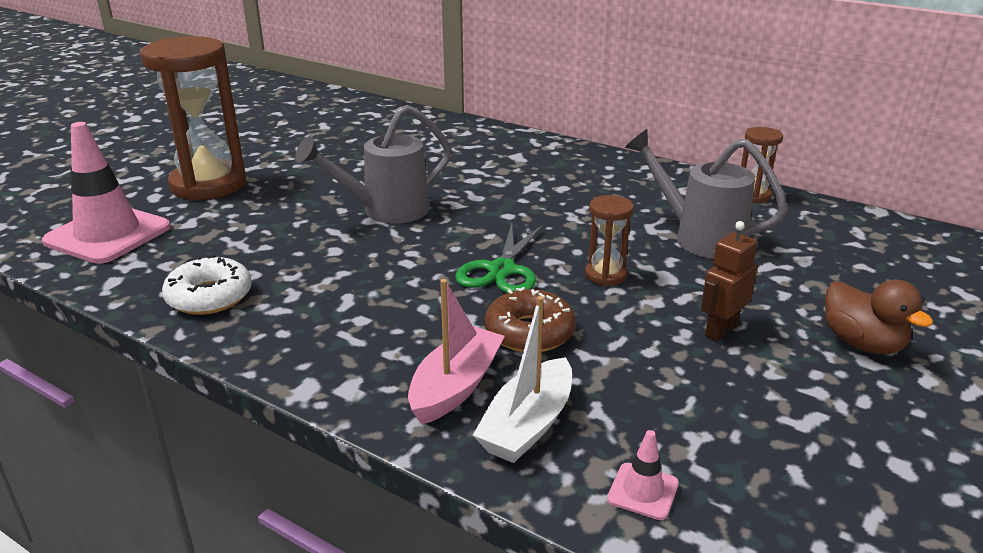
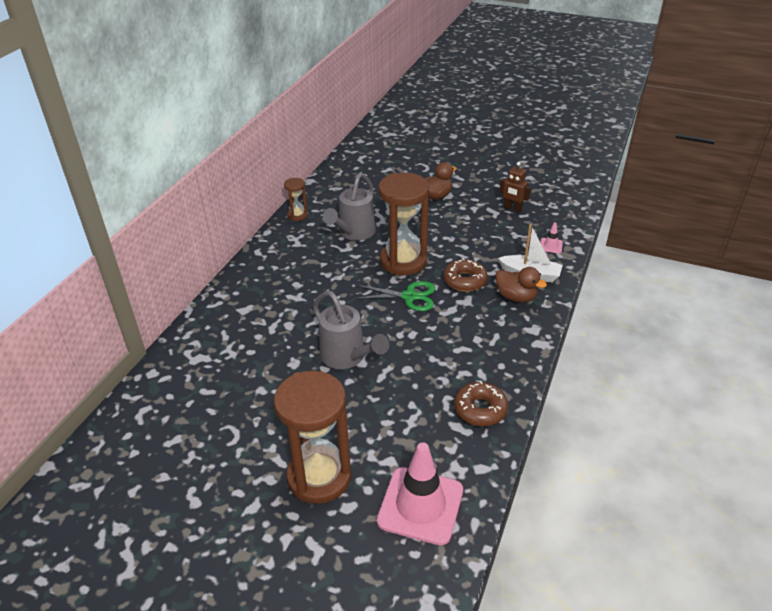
camera: 100 degrees left, 10 degrees up
white donut [162,255,252,315] -> brown donut [454,381,508,426]
pink boat [408,279,505,425] -> brown duck [495,267,547,303]
brown hourglass [585,195,634,286] -> brown hourglass [378,173,429,276], size x2.14
brown robot [701,221,757,341] -> brown robot moved to [499,162,531,212]

